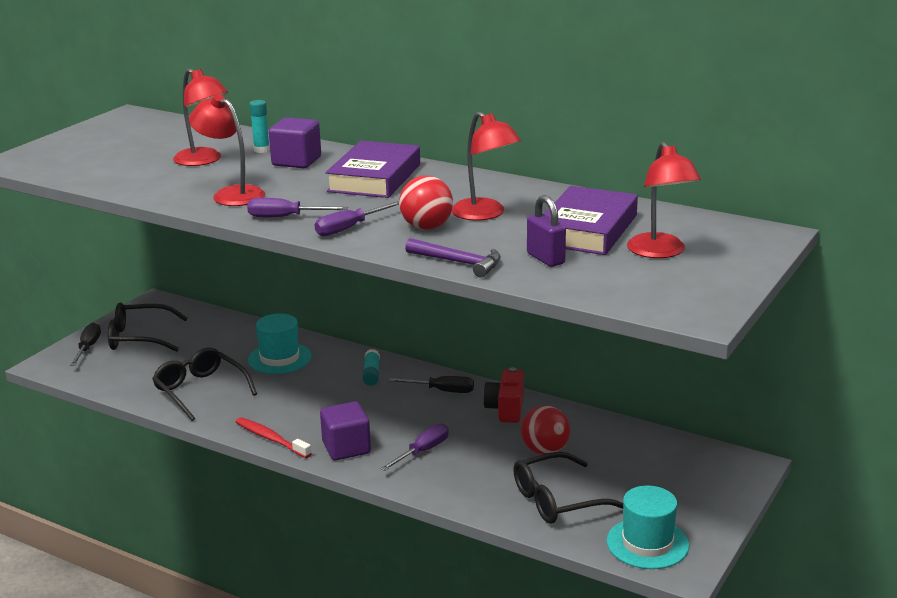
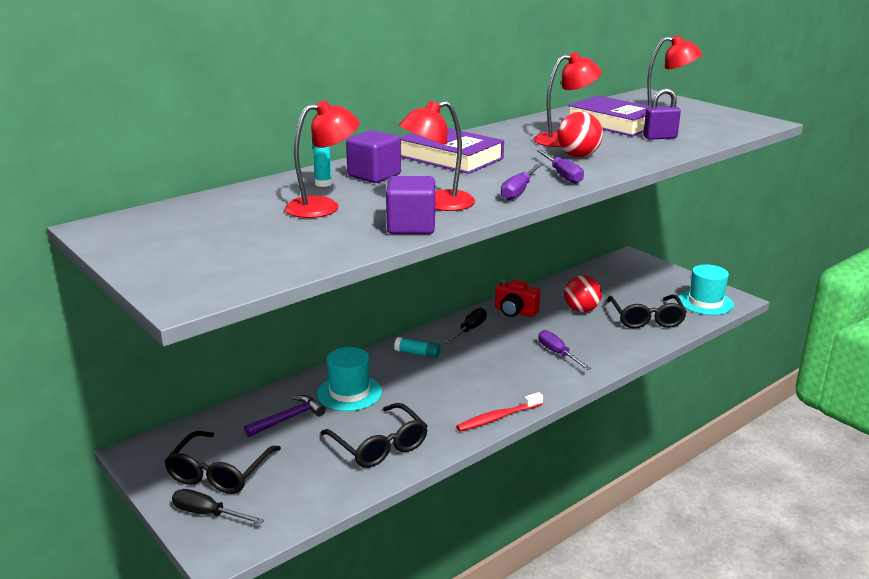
camera: 70 degrees left, 0 degrees up
black glasses [152,348,257,421] -> black glasses turned 105 degrees counterclockwise [321,403,428,468]
purple cube [320,401,371,460] -> purple cube moved to [386,176,435,234]
purple hammer [405,238,501,278] -> purple hammer moved to [244,395,326,437]

